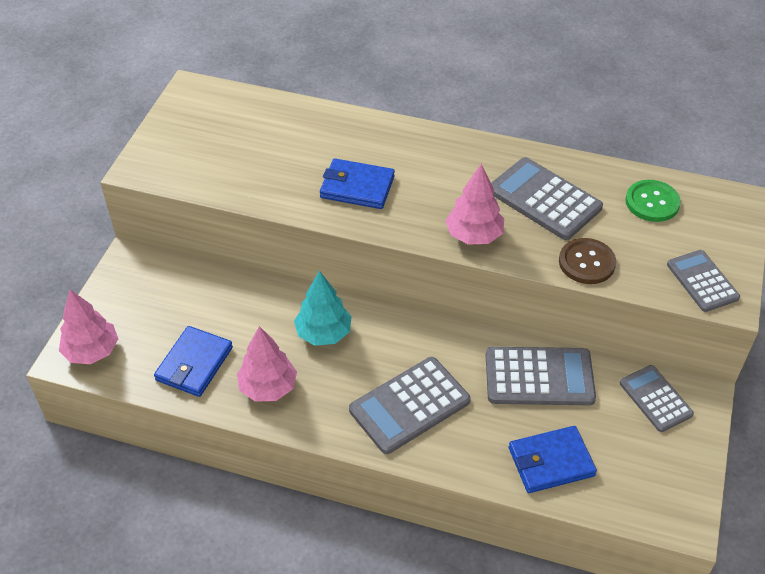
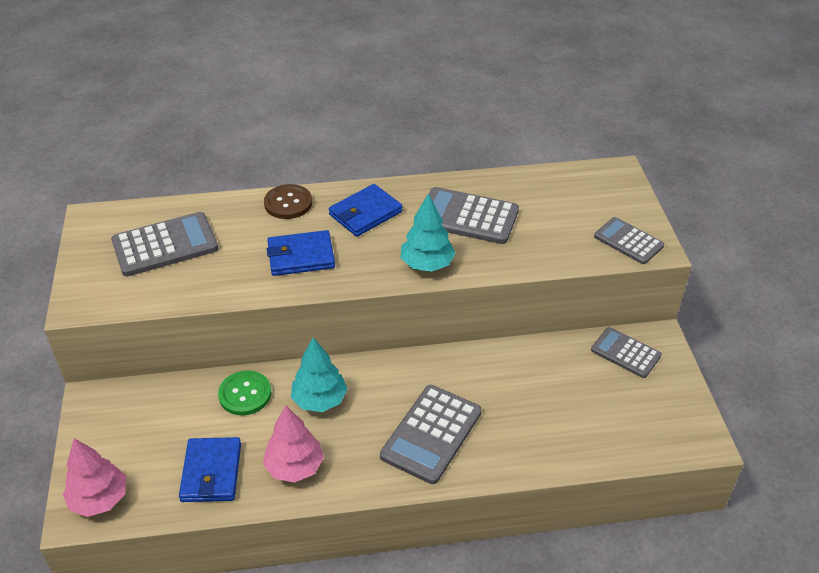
camera: 25 degrees left, 5 degrees down
pink tree [445,164,504,245] -> turquoise tree [401,193,455,272]
grey calculator [486,347,596,405] -> grey calculator moved to [111,212,218,276]
blue wallet [509,426,597,493] -> blue wallet moved to [329,184,403,237]
brown button [559,238,616,284] -> brown button moved to [264,184,312,219]
green button [625,180,681,222] -> green button moved to [218,371,271,415]

